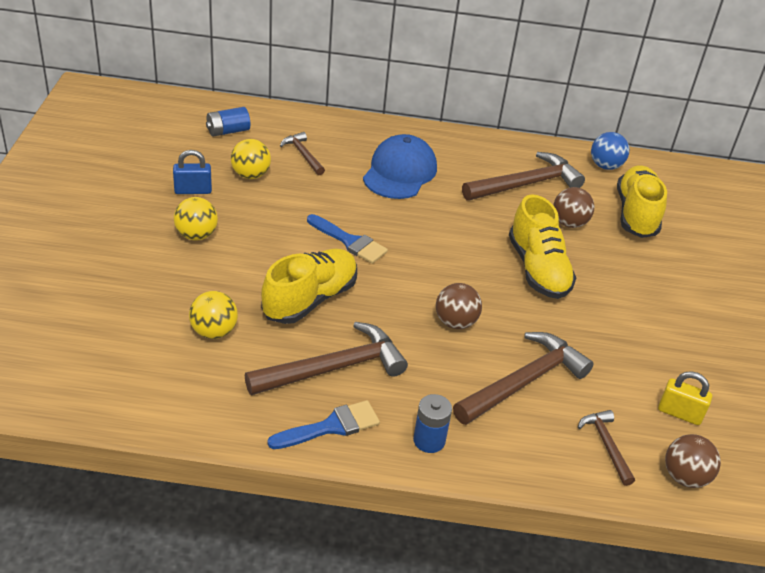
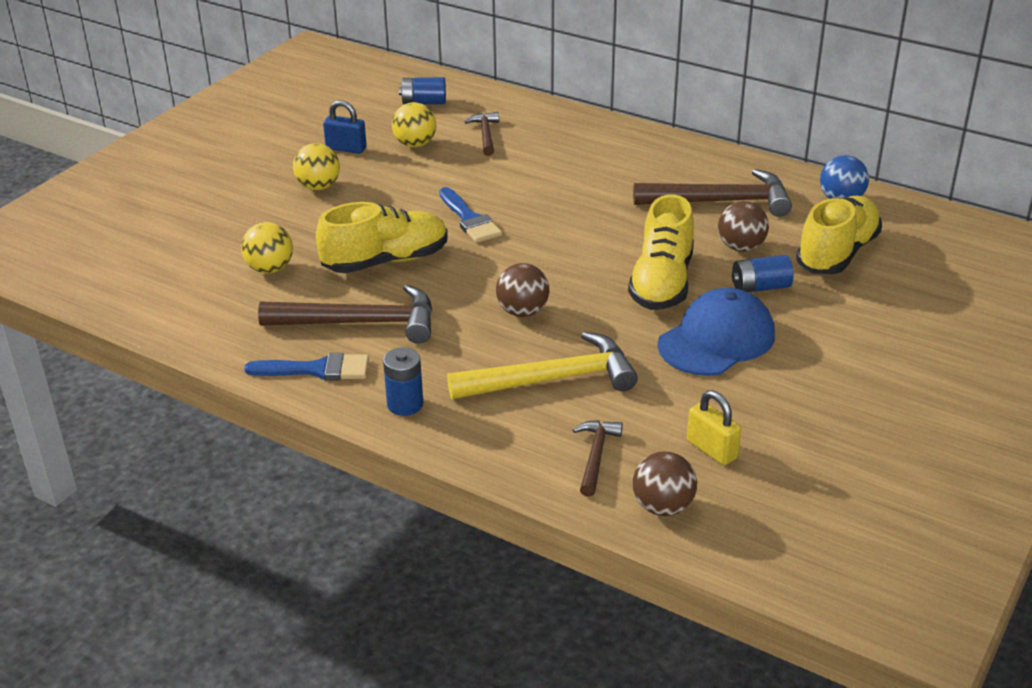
camera: 30 degrees right, 5 degrees down
blue cap [363,134,437,199] -> blue cap moved to [658,288,775,376]
brown hammer [453,332,594,425] -> yellow hammer [447,332,638,399]
none -> blue battery [732,255,794,292]

